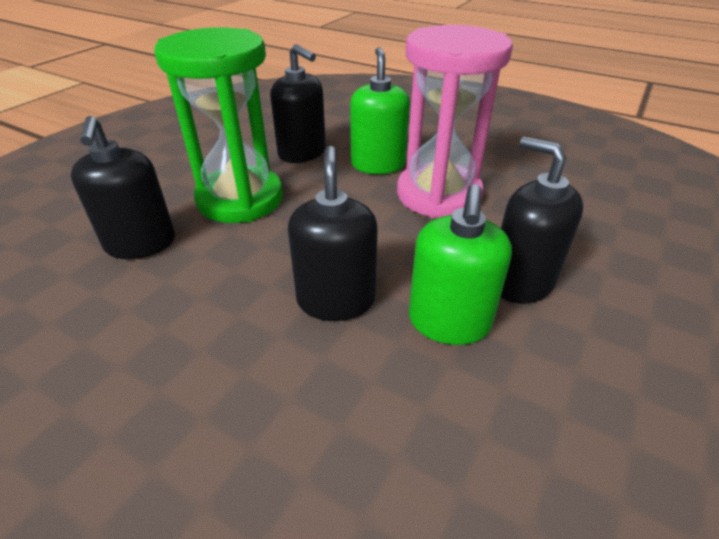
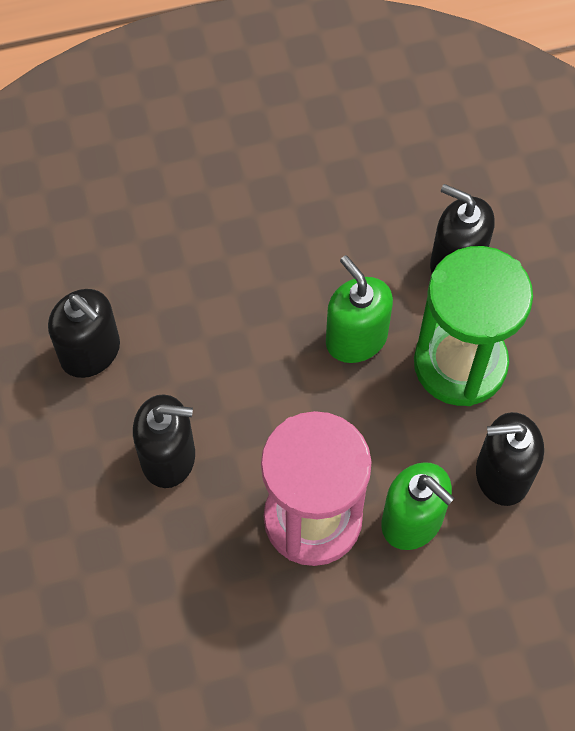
camera: 135 degrees right, 25 degrees up
black soap dispenser [288,146,378,321] -> black soap dispenser moved to [48,289,120,378]
green soap dispenser [409,184,512,345] -> green soap dispenser moved to [326,255,393,363]

